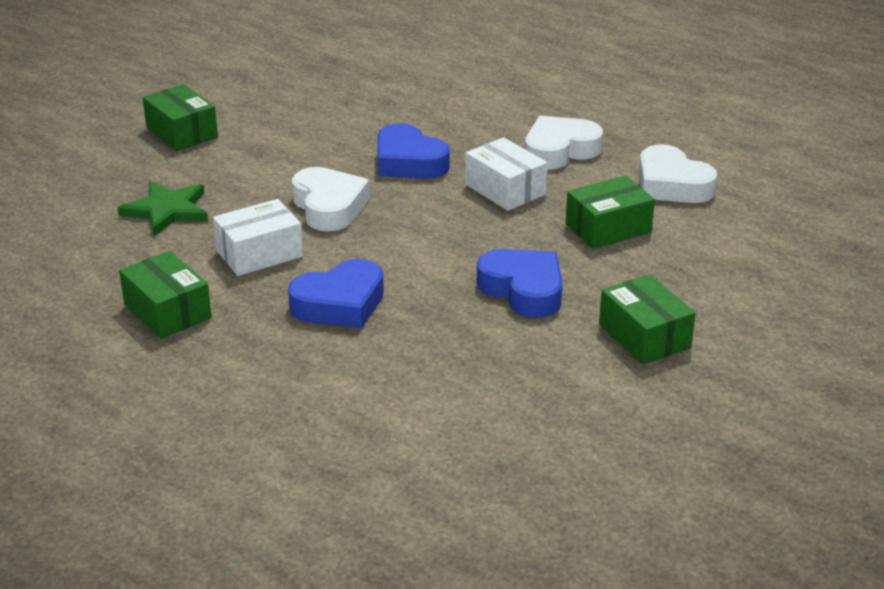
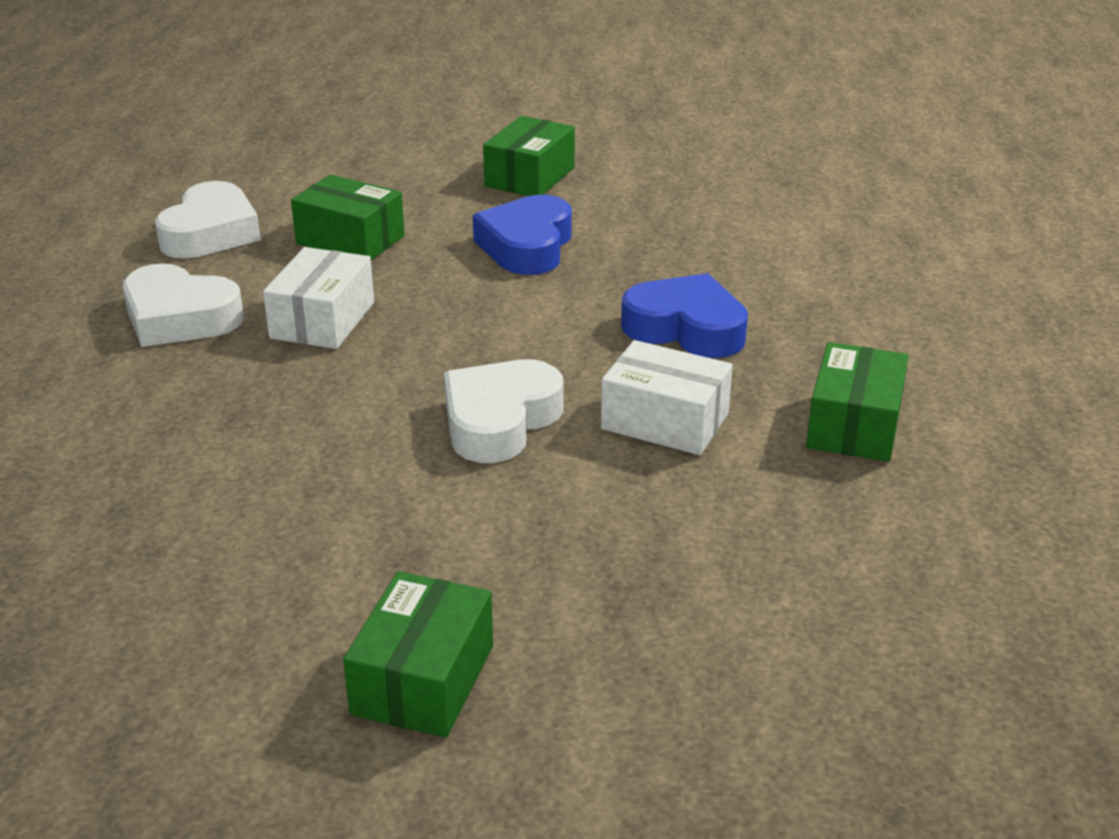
camera: 125 degrees left, 0 degrees up
green star [118,181,208,236] -> none
blue heart [377,123,450,179] -> none

